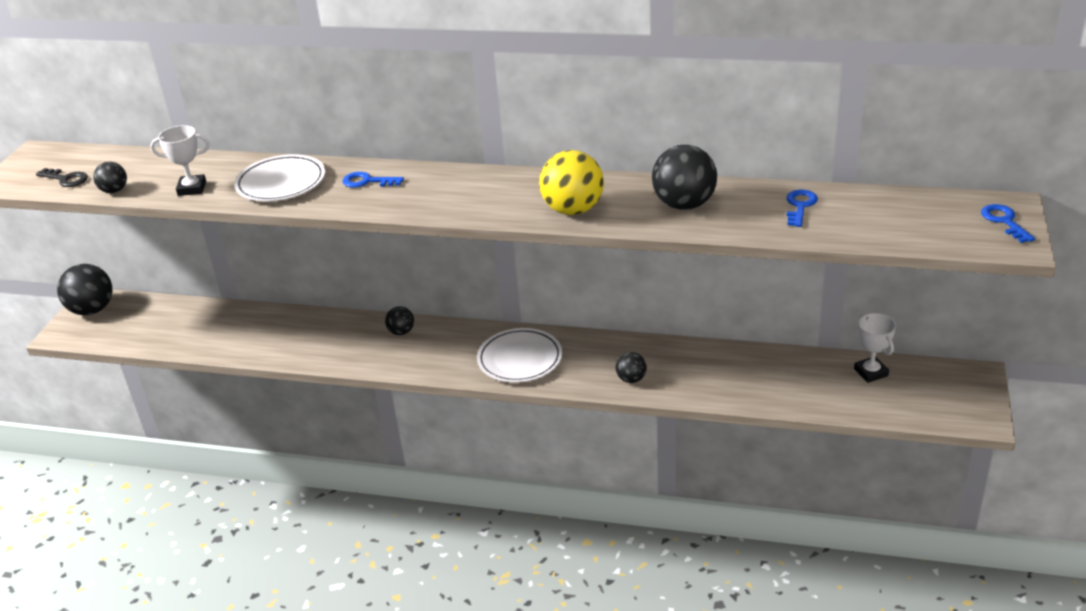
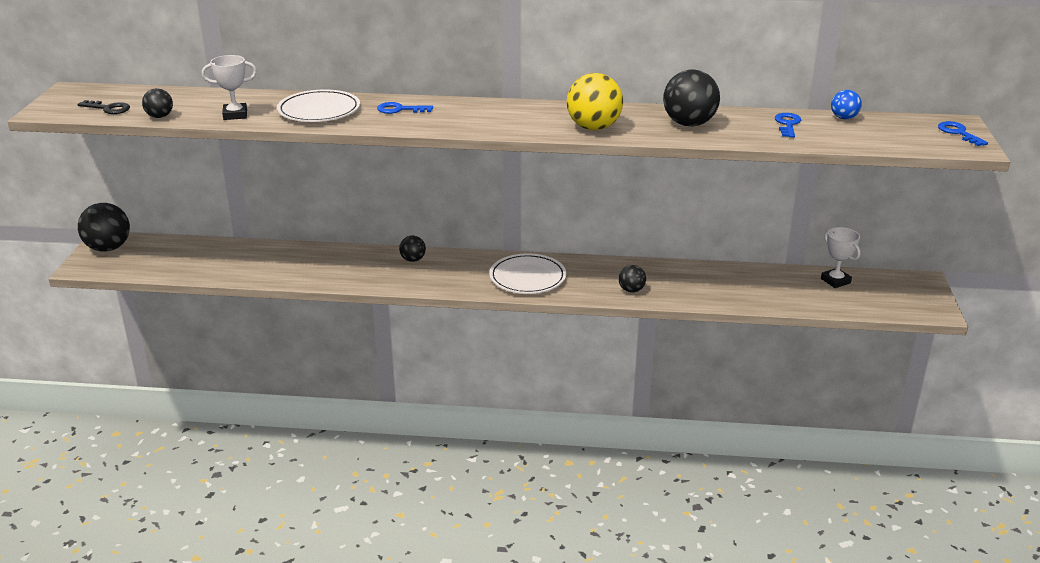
camera: 10 degrees left, 5 degrees down
none -> blue ball [831,90,862,119]

